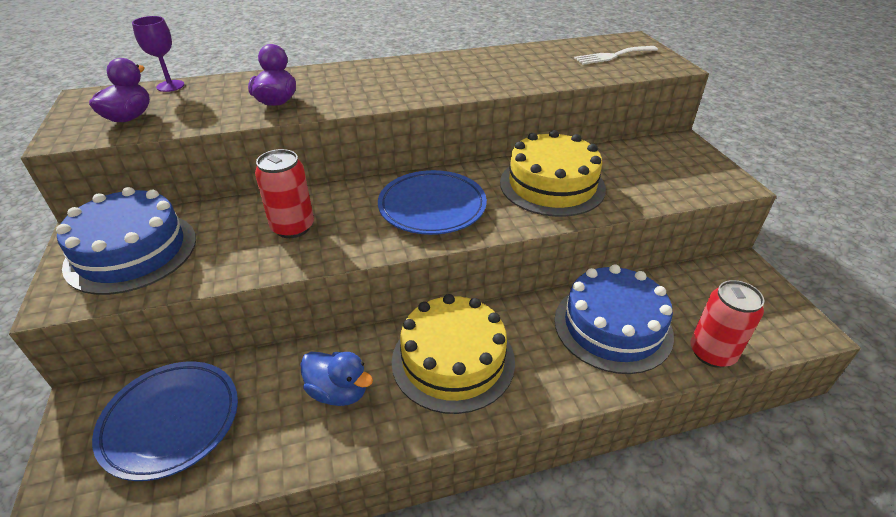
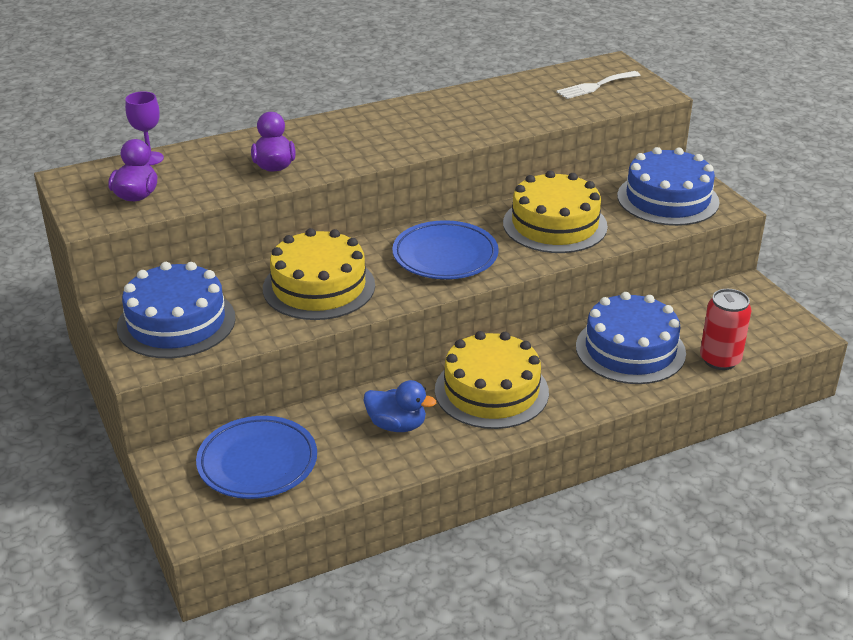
camera: 10 degrees left, 5 degrees down
red can [255,149,314,238] -> yellow cake [263,228,375,320]
none -> blue cake [617,147,720,226]

